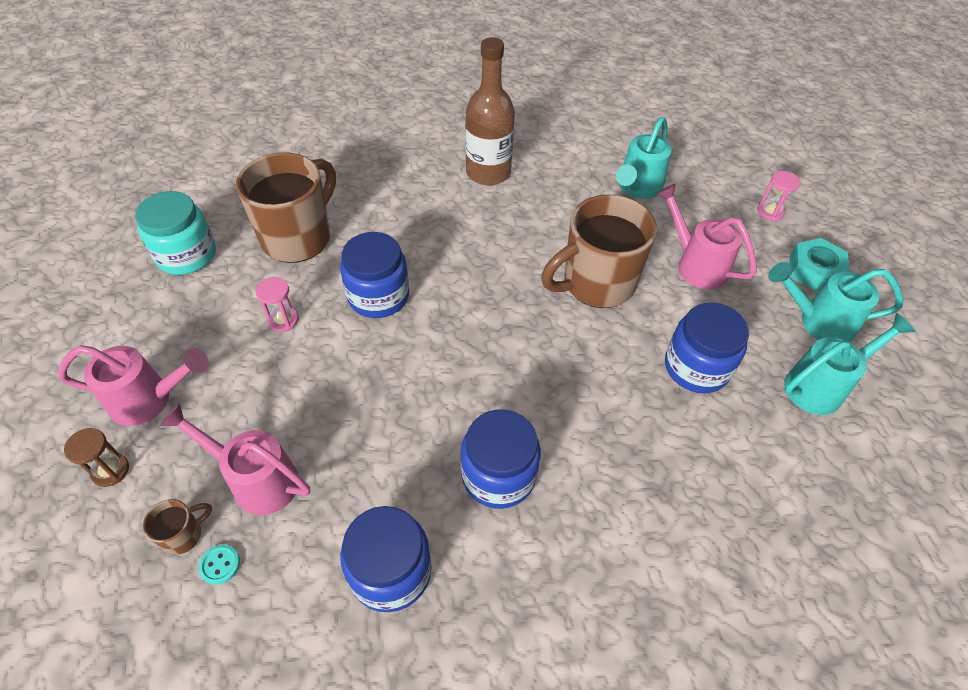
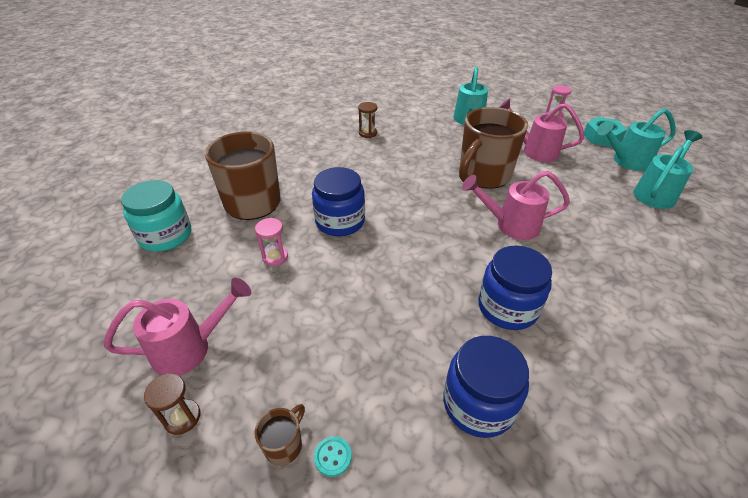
camera: 20 degrees left, 10 degrees down
pink watering can [160,403,310,515] -> pink watering can moved to [462,171,570,240]
brown bottle [465,37,515,185] -> brown hourglass [358,102,377,138]
blue jar [665,303,749,393] -> none

